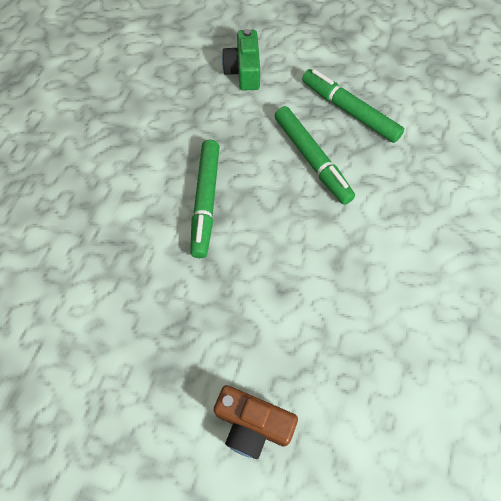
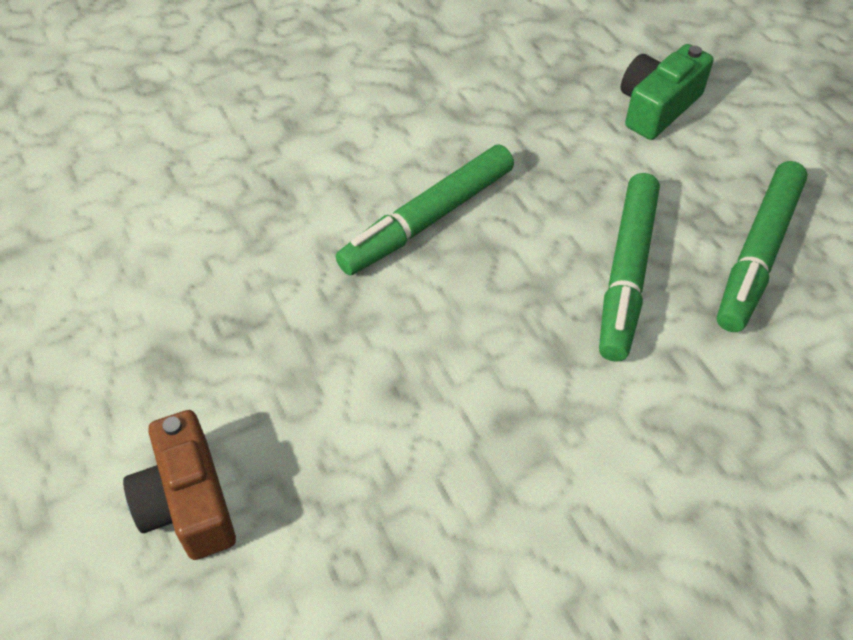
camera: 45 degrees right, 10 degrees down
green marker [302,69,404,143] -> green marker turned 150 degrees counterclockwise [717,161,808,332]

